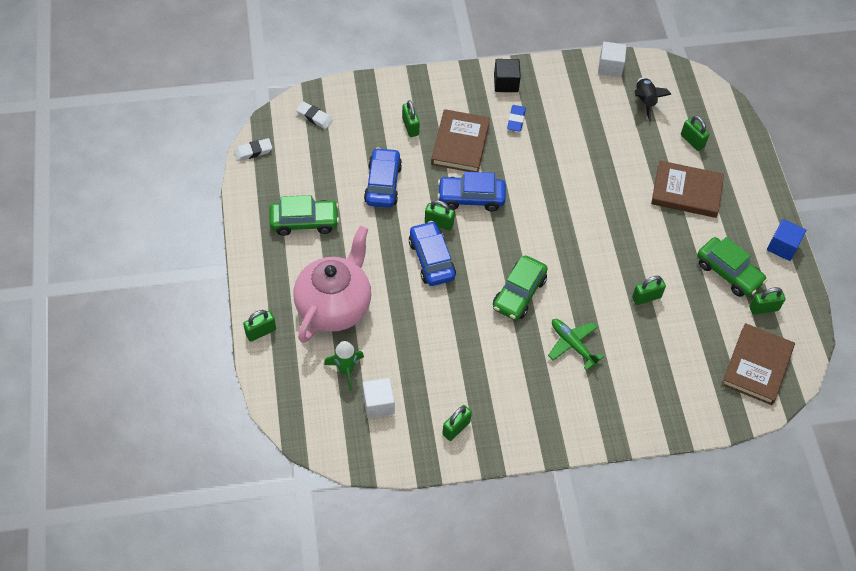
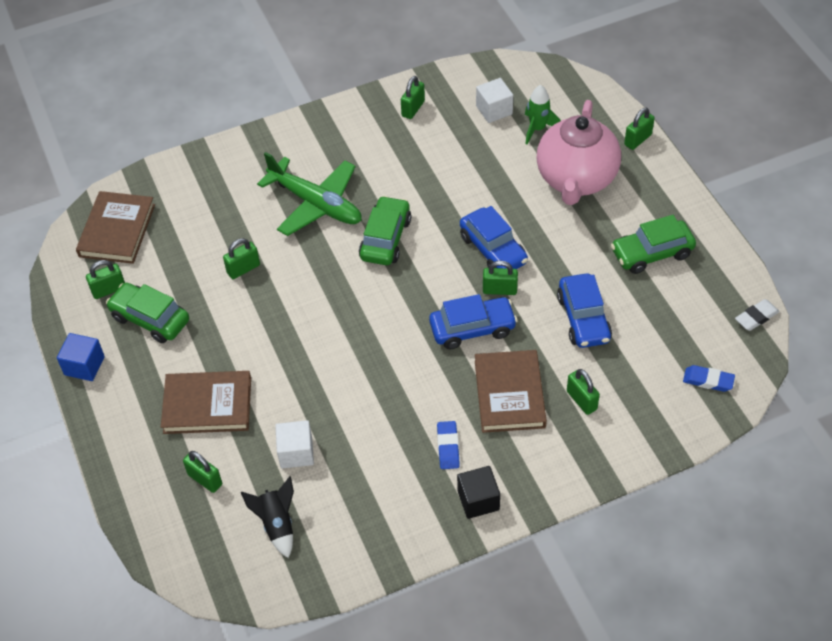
camera: 170 degrees right, 5 degrees down
white eraser [296,102,333,129] -> blue eraser [683,365,735,392]
green plane [548,319,604,370] -> green plane [257,152,362,236], size x1.67
white cube [598,42,627,77] -> white cube moved to [275,420,314,468]

